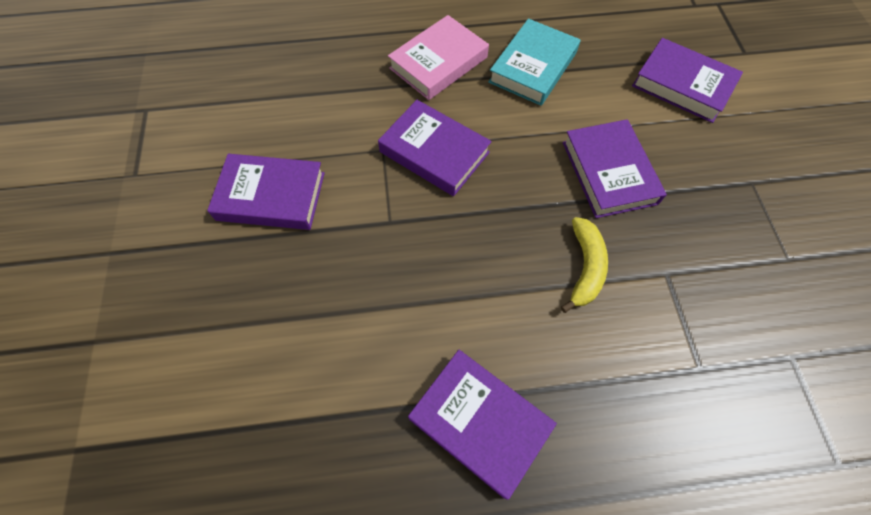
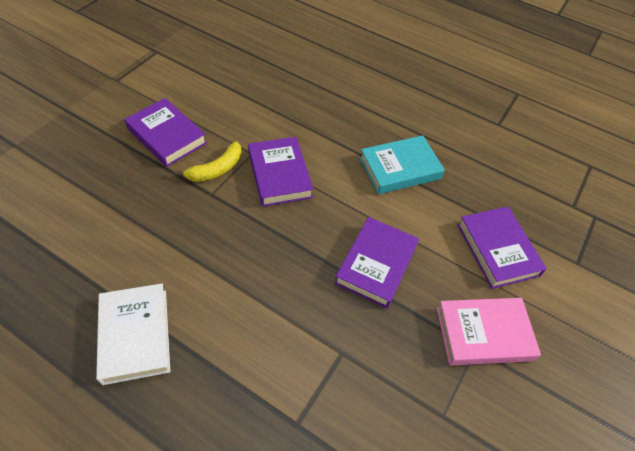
camera: 35 degrees right, 10 degrees down
pink book [388,15,489,100] -> pink book moved to [437,298,541,365]
purple book [408,350,557,500] -> white book [96,283,170,385]
yellow banana [561,217,608,313] -> yellow banana moved to [175,142,241,182]

